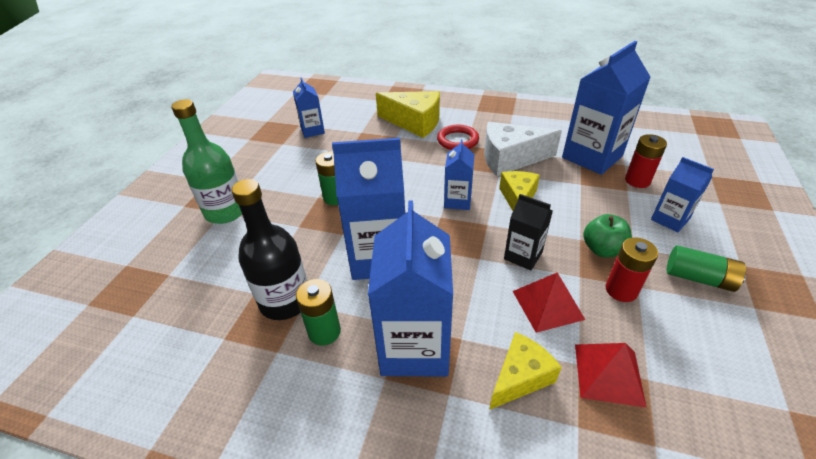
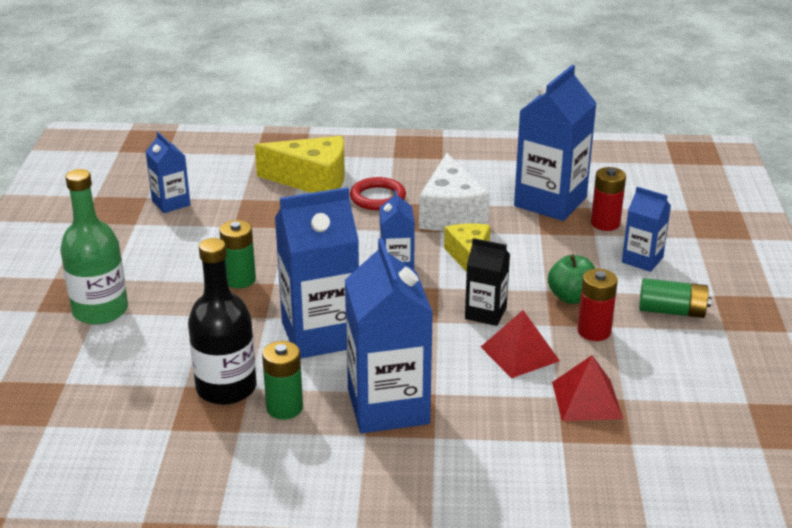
camera: 15 degrees left, 10 degrees down
white cheese [484,122,562,176] -> white cheese turned 75 degrees counterclockwise [419,153,489,231]
yellow cheese [489,332,562,410] -> none

